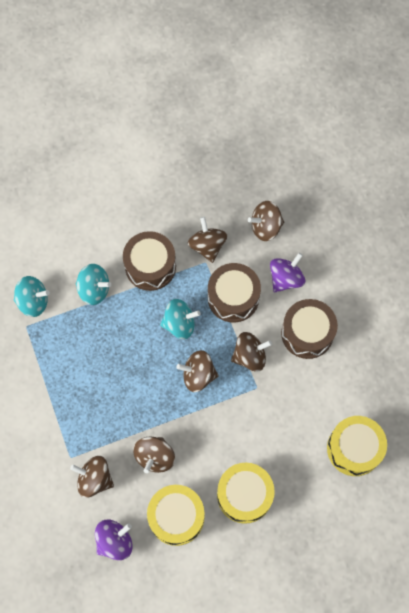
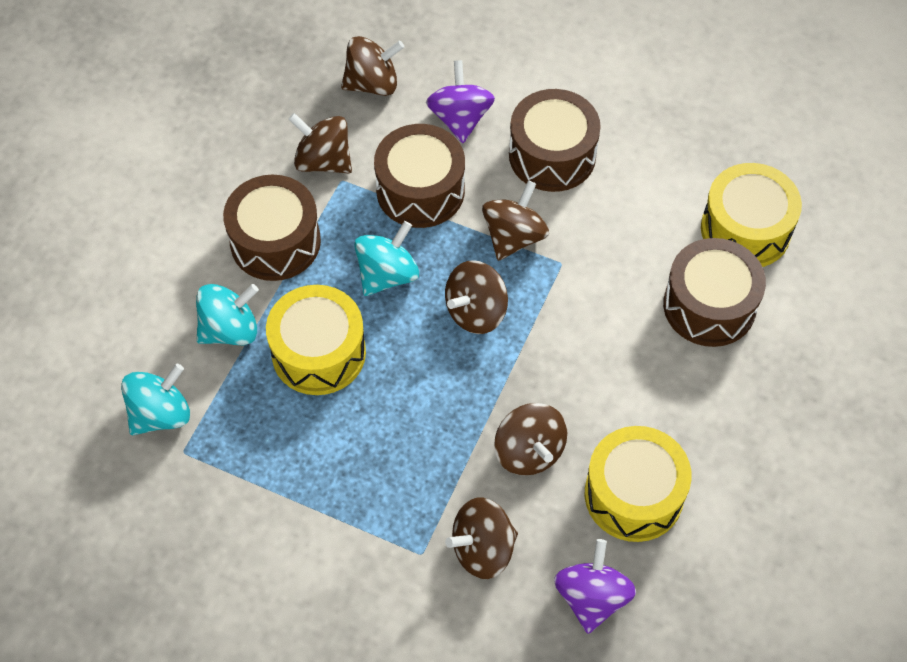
camera: 45 degrees left, 10 degrees down
yellow drum [217,463,275,524] -> yellow drum moved to [266,285,366,395]
brown spinning top [248,201,284,241] -> brown spinning top turned 135 degrees counterclockwise [341,36,404,96]
none -> brown drum [663,238,766,347]

